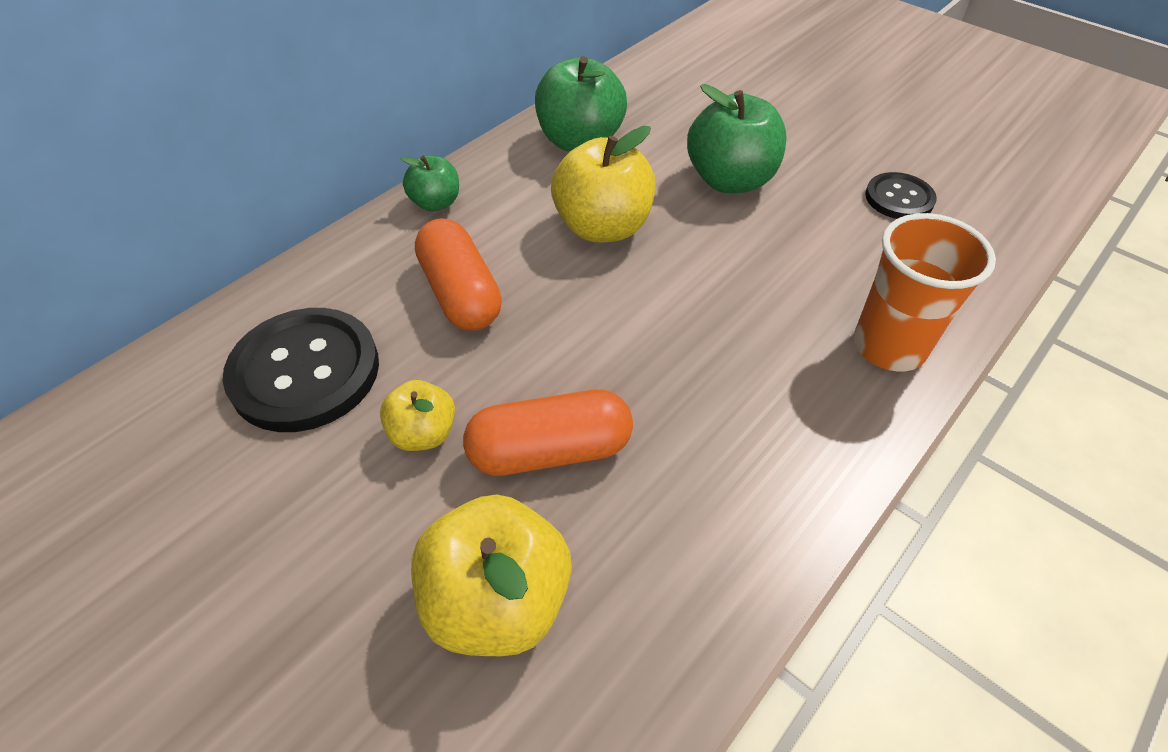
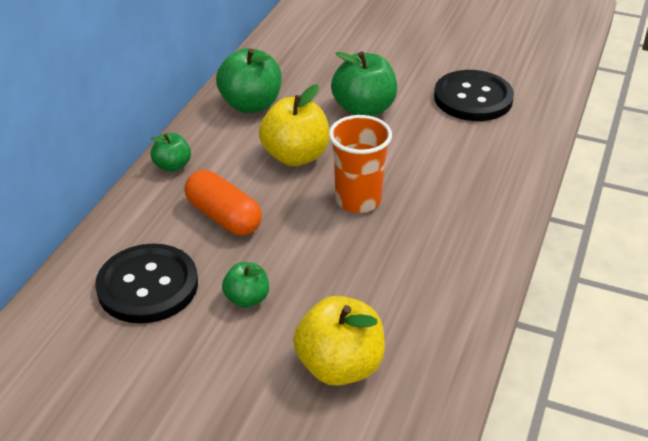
camera: 20 degrees left, 10 degrees down
yellow apple [380,380,455,451] -> green apple [222,262,269,308]
orange capsule [463,390,633,476] -> none
orange cup [854,213,996,372] -> orange cup moved to [329,115,392,213]
black button [865,172,937,219] -> black button [434,70,514,121], size x1.78

